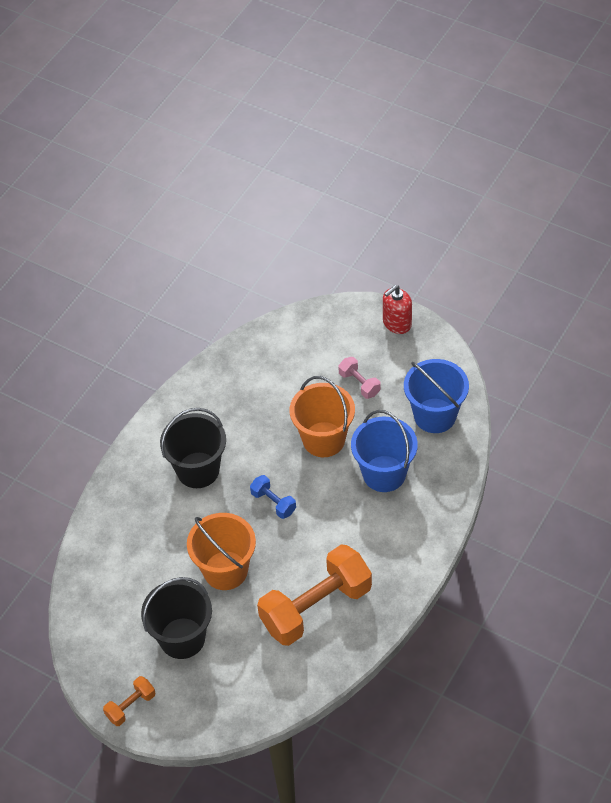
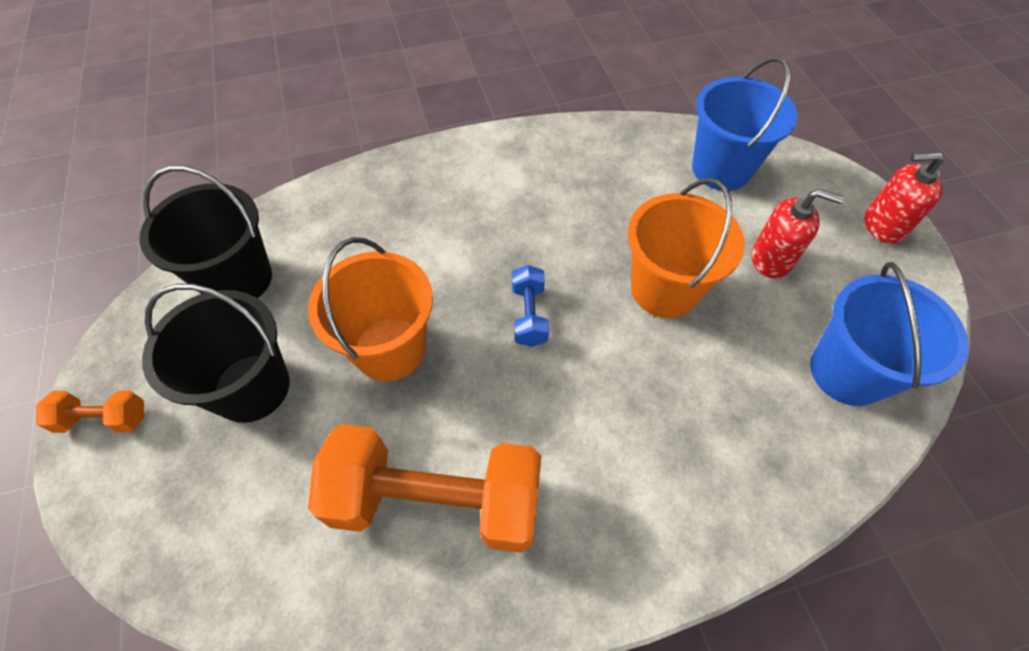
camera: 40 degrees right, 5 degrees up
black bucket [160,408,226,488] -> black bucket moved to [139,166,272,298]
pink dumbbell [338,357,381,399] -> red soap dispenser [752,189,844,278]
blue bucket [351,410,418,492] -> blue bucket moved to [692,57,798,191]

